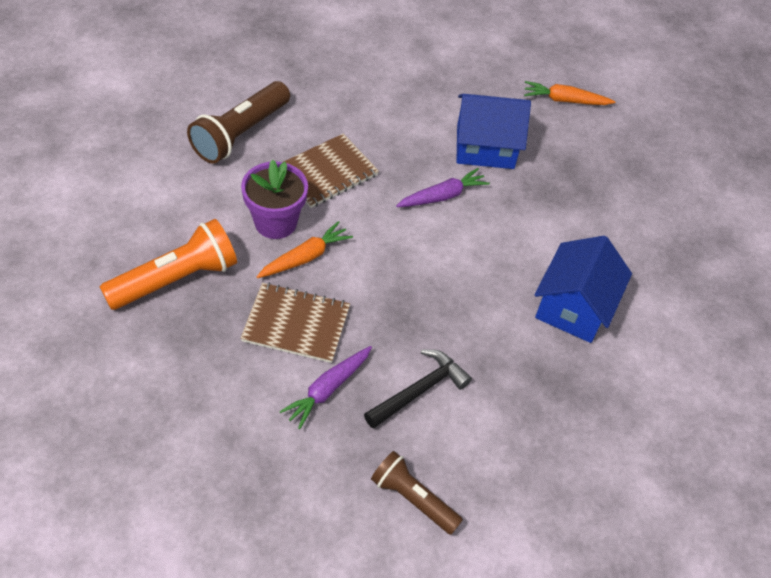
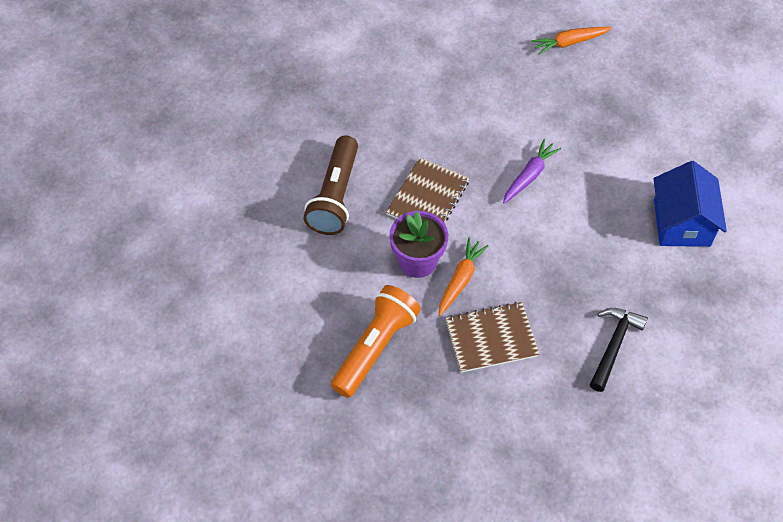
camera: 20 degrees left, 5 degrees up
purple carrot [279,346,372,429] -> none
brown flashlight [371,451,463,535] -> none
blue house [456,94,531,169] -> none

